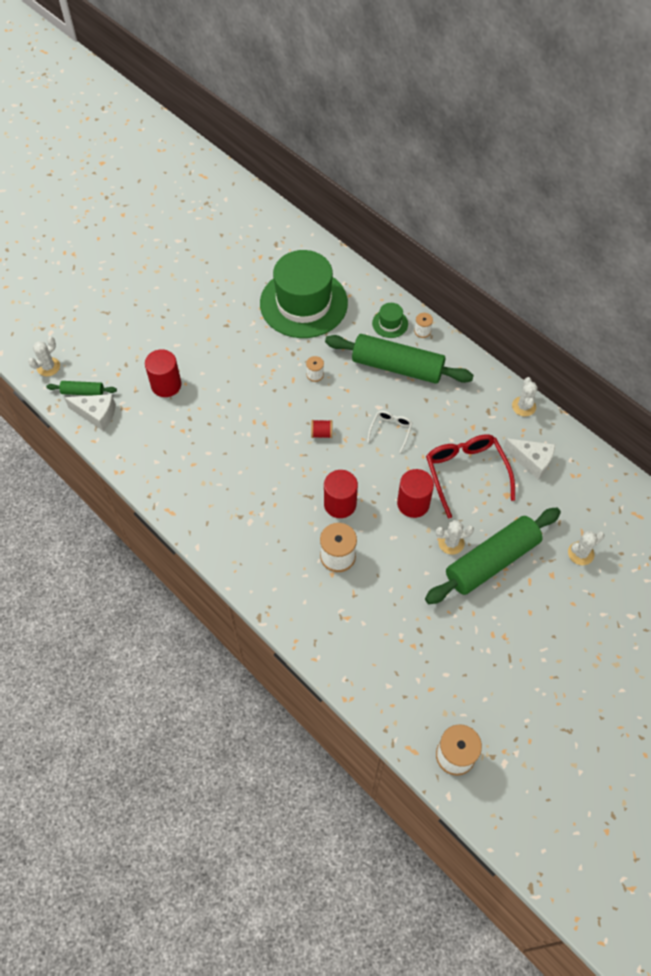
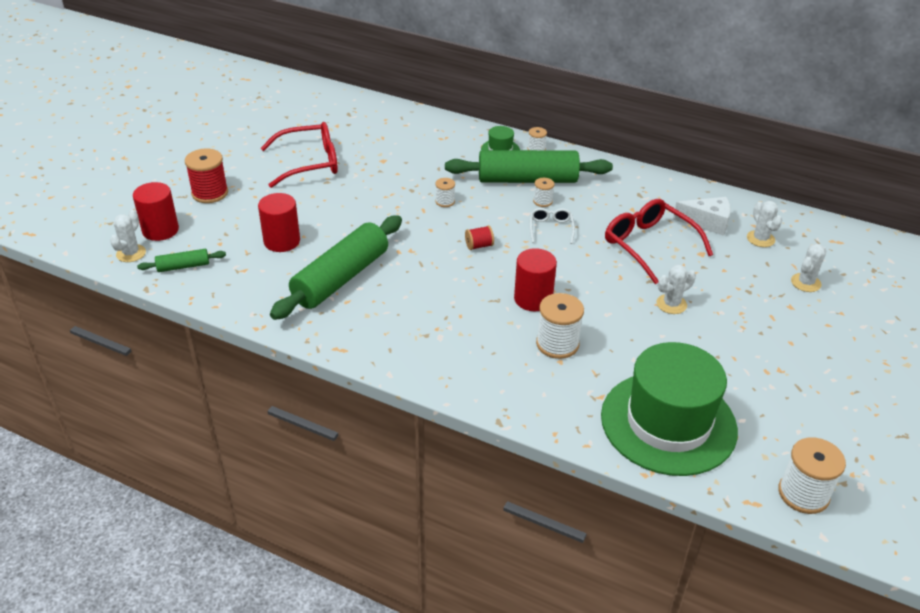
camera: 20 degrees left, 20 degrees down
white cheese [64,394,116,431] -> none
green hat [260,250,348,338] -> green hat moved to [601,342,738,476]
red cylinder [397,469,434,518] -> red cylinder moved to [133,182,179,241]
green rolling pin [425,508,561,604] -> green rolling pin moved to [270,215,402,320]
white cactus [512,377,538,416] -> white cactus moved to [747,201,782,247]
none -> red spool [185,148,228,203]
none -> red glasses [261,122,338,188]
none -> white spool [533,178,555,207]

